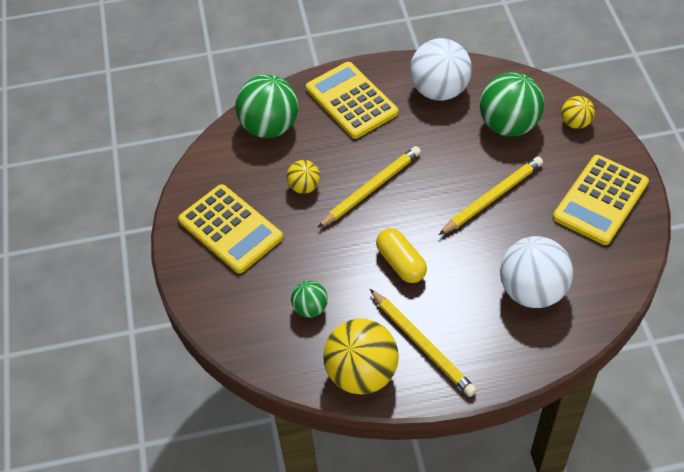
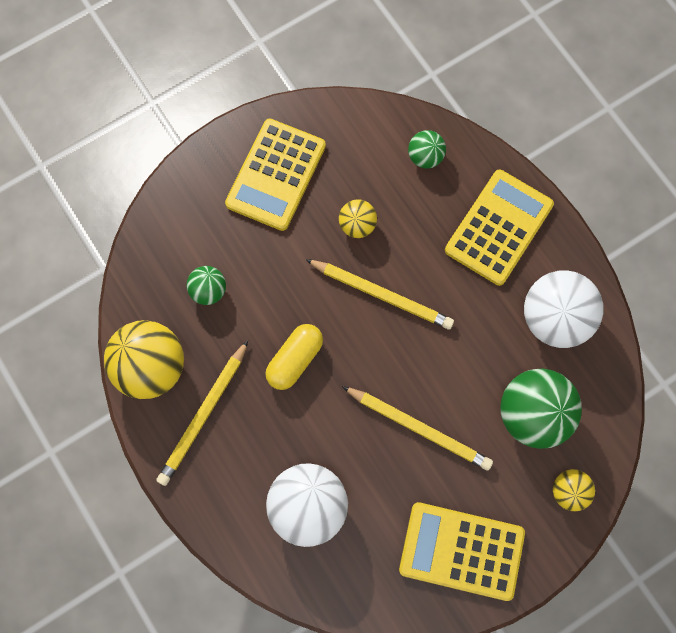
camera: 65 degrees right, 20 degrees up
green ball [235,75,298,138] -> green ball [408,130,446,169], size x0.52

